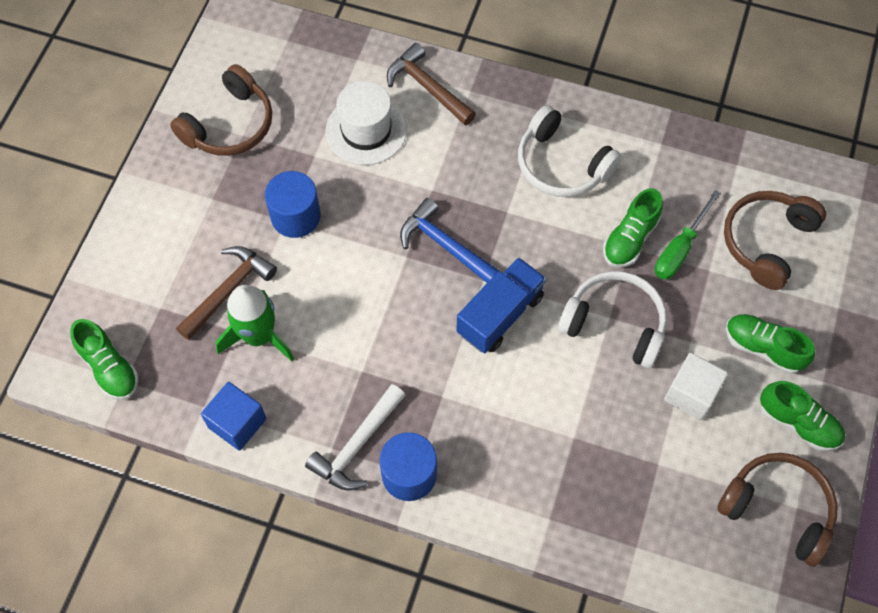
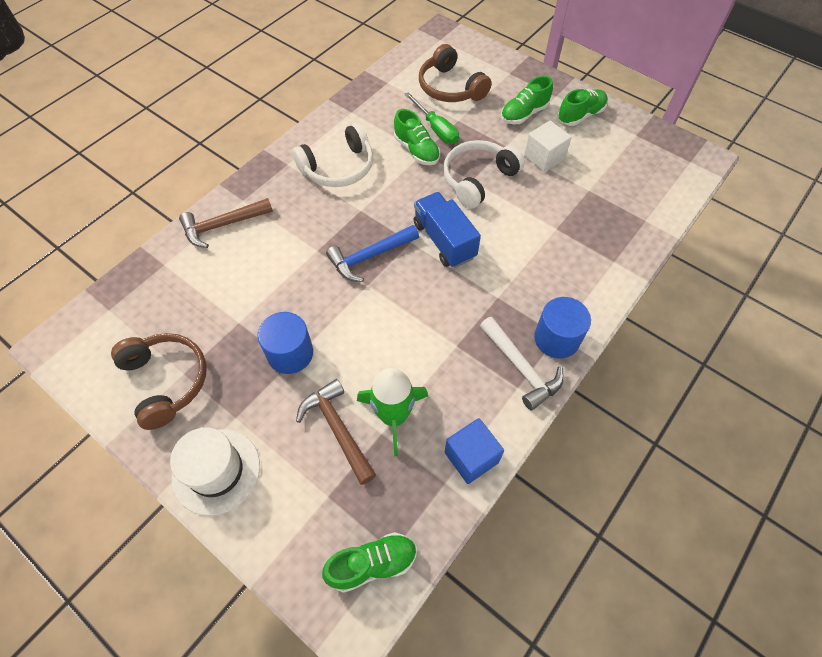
camera: 70 degrees left, 5 degrees down
white hat [326,81,407,165] -> white hat moved to [170,427,260,516]
brown headphones [717,453,838,567] -> none

